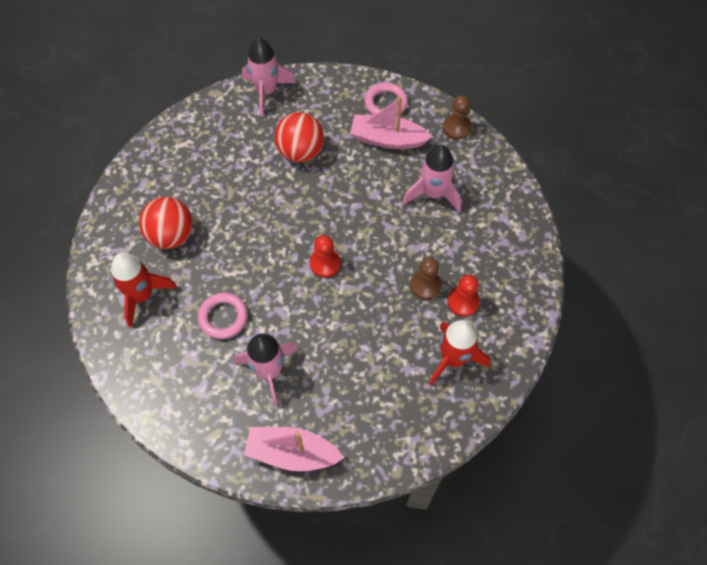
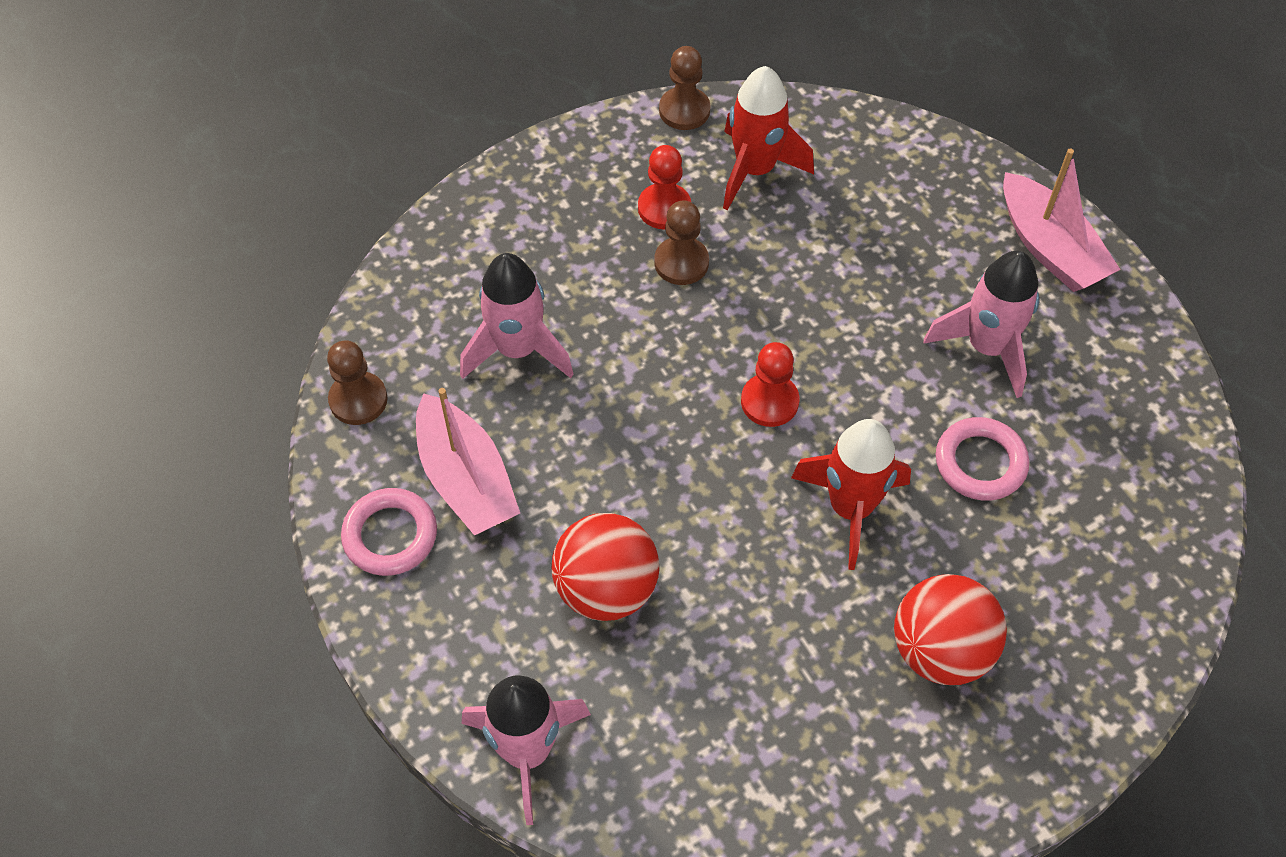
camera: 130 degrees left, 5 degrees down
red rocket [111,253,177,328] -> red rocket moved to [791,419,911,570]
none -> brown pawn [659,46,710,130]

